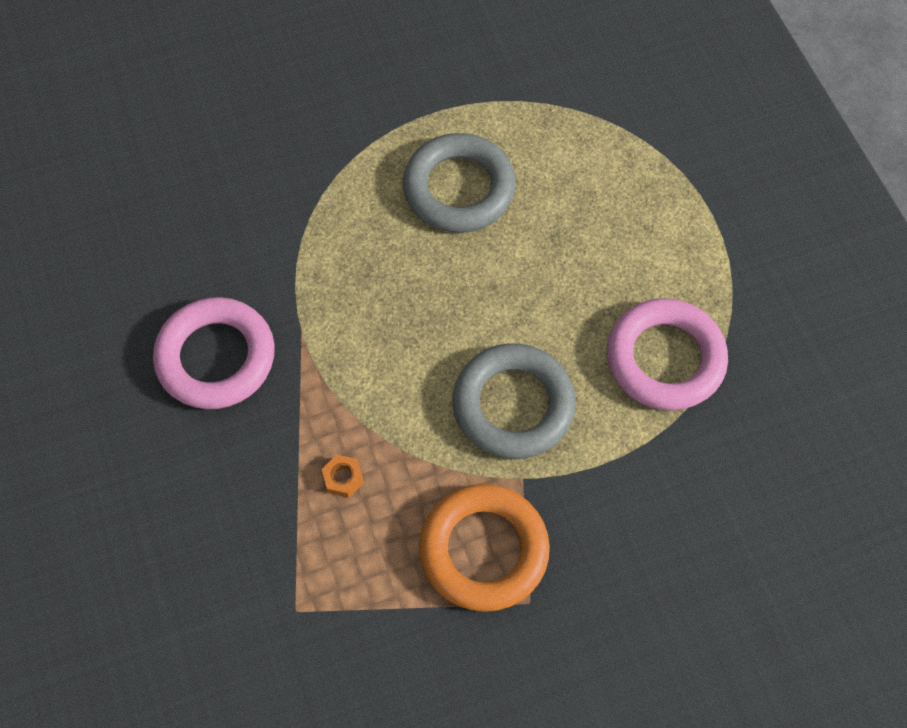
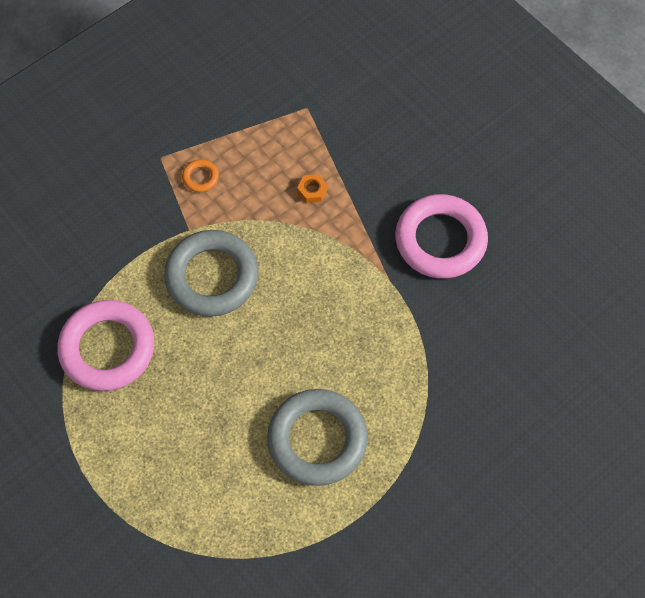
camera: 160 degrees right, 0 degrees up
orange ring [419,484,550,612] -> orange ring [182,159,219,192], size x0.41

